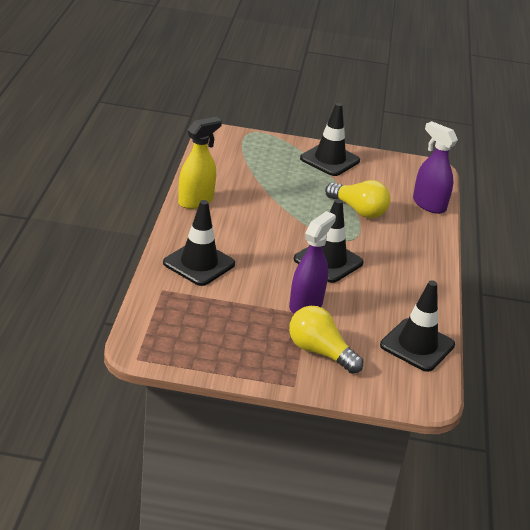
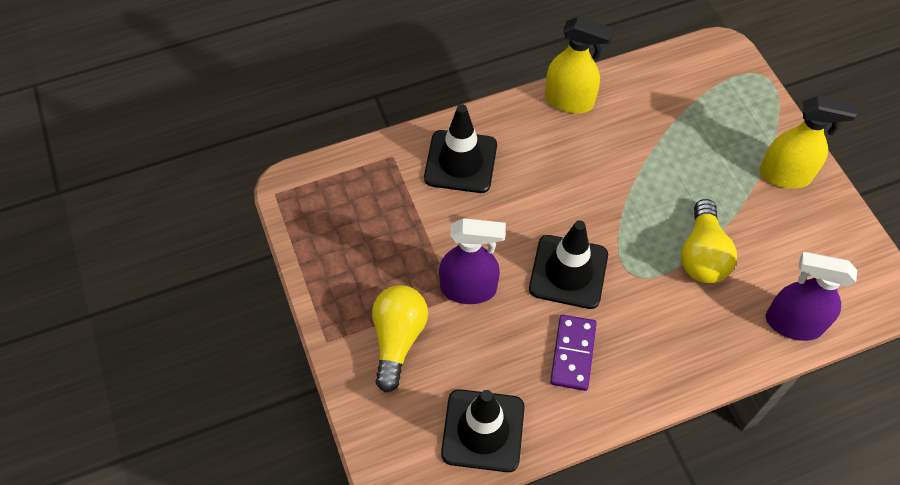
camera: 65 degrees right, 25 degrees up
black traffic cone [300,103,360,176] -> yellow spray bottle [759,96,858,189]
purple spray bottle [413,121,458,214] -> purple spray bottle turned 90 degrees counterclockwise [766,252,857,341]
none -> purple domino [550,315,597,391]

